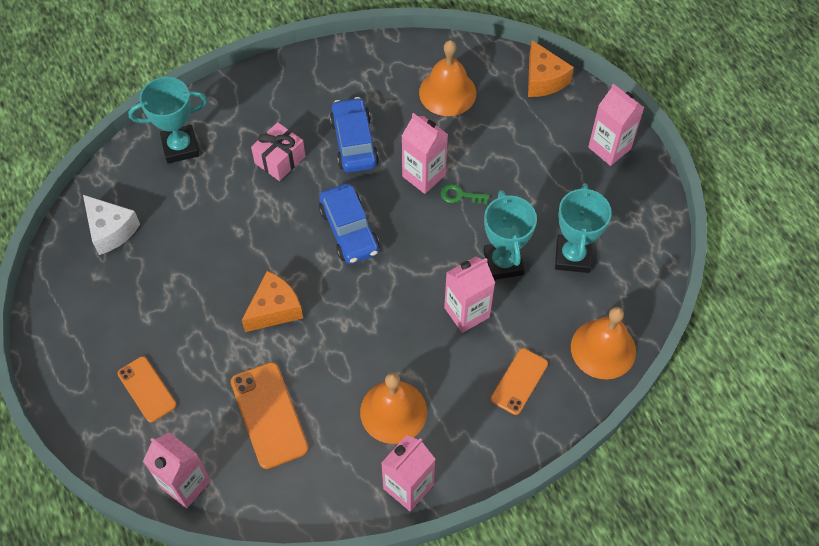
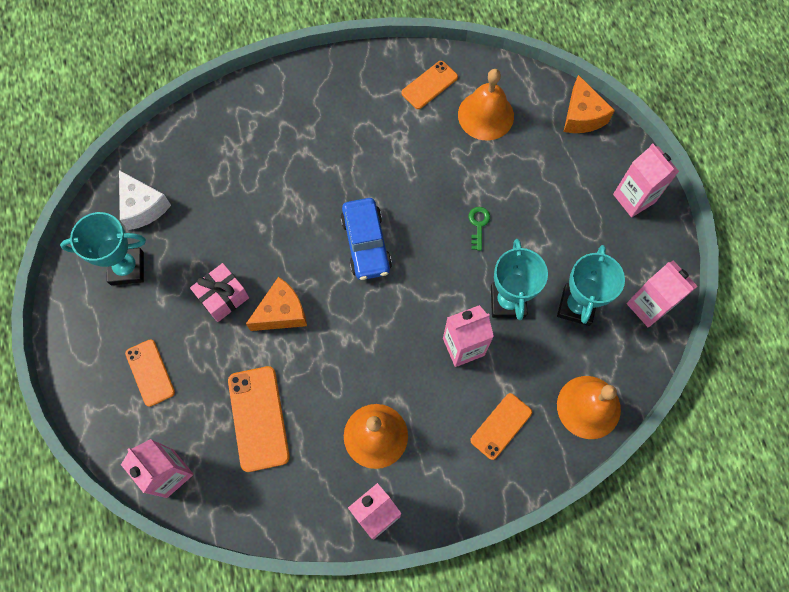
camera: 10 degrees right, 10 degrees up
turquoise trophy [128,77,207,164] -> turquoise trophy moved to [60,212,146,285]
pink gift [251,122,305,181] -> pink gift moved to [190,263,249,322]
blue car [330,97,379,173] -> none
pink carton [402,113,448,194] -> pink carton moved to [627,260,698,327]
green key [441,184,489,204] -> green key turned 75 degrees clockwise [469,207,490,251]
none -> orange phone [401,61,458,109]

